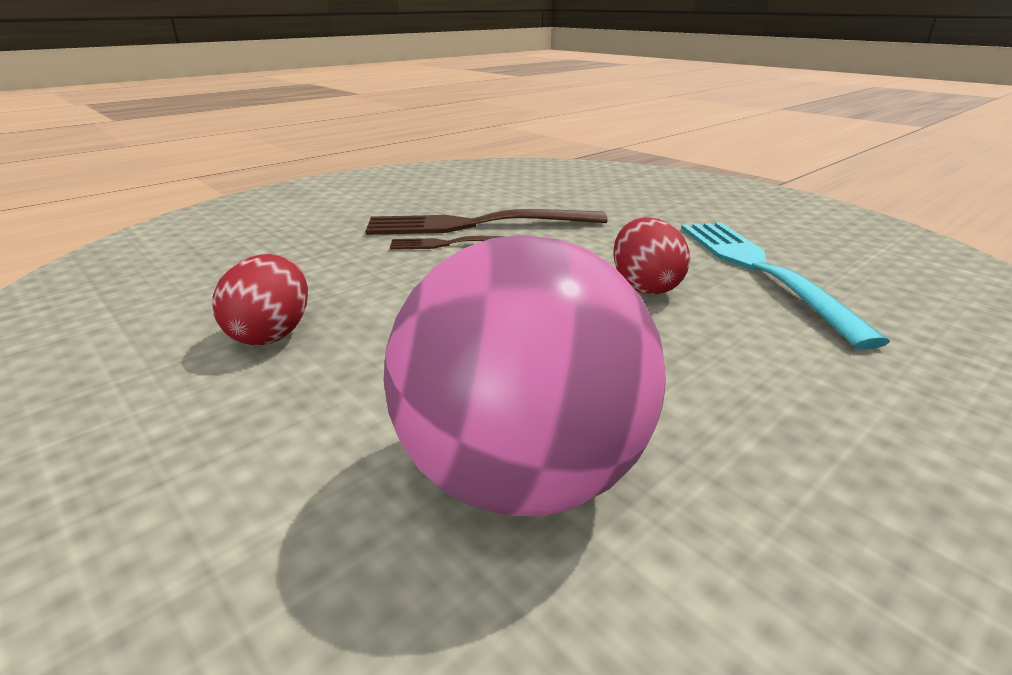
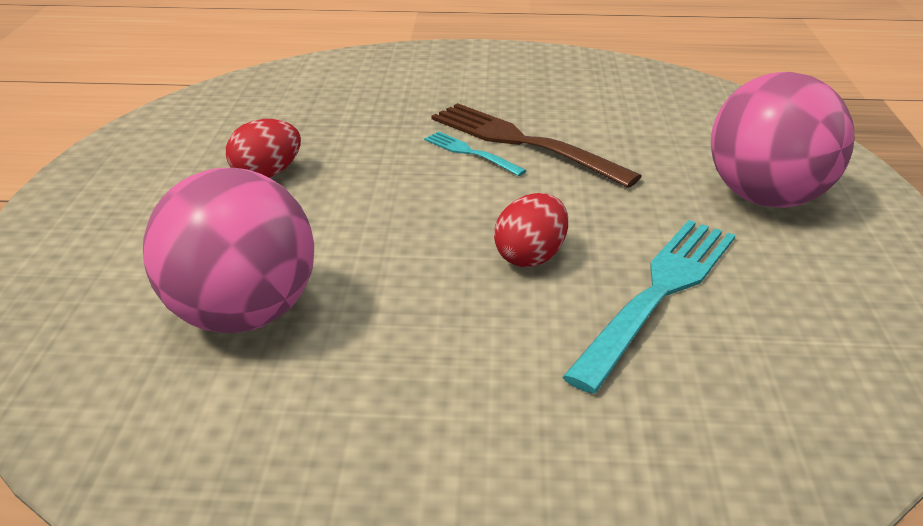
camera: 45 degrees right, 5 degrees up
brown fork [390,236,507,250] -> turquoise fork [424,131,527,176]
none -> pink ball [711,72,855,208]

